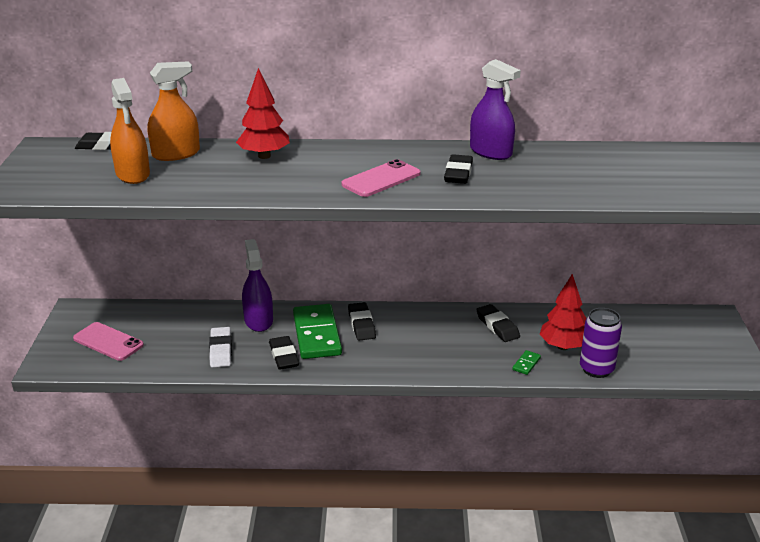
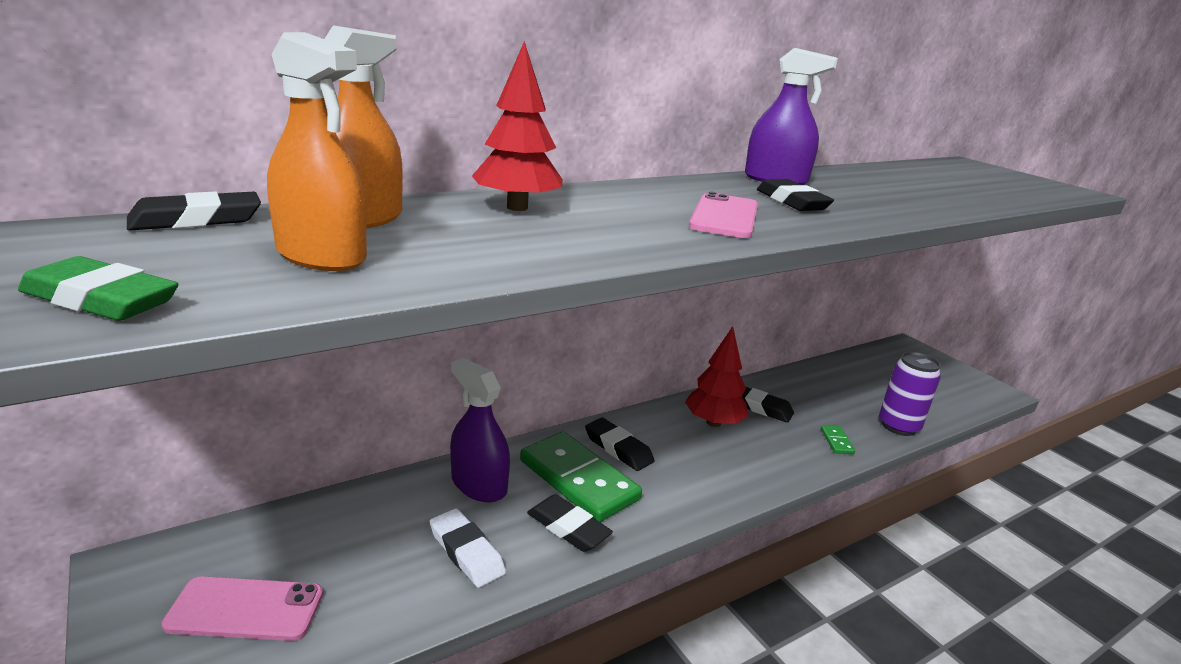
camera: 35 degrees left, 5 degrees down
red tree [539,274,586,350] -> red tree moved to [685,326,749,427]
none -> green eraser [18,256,178,321]

